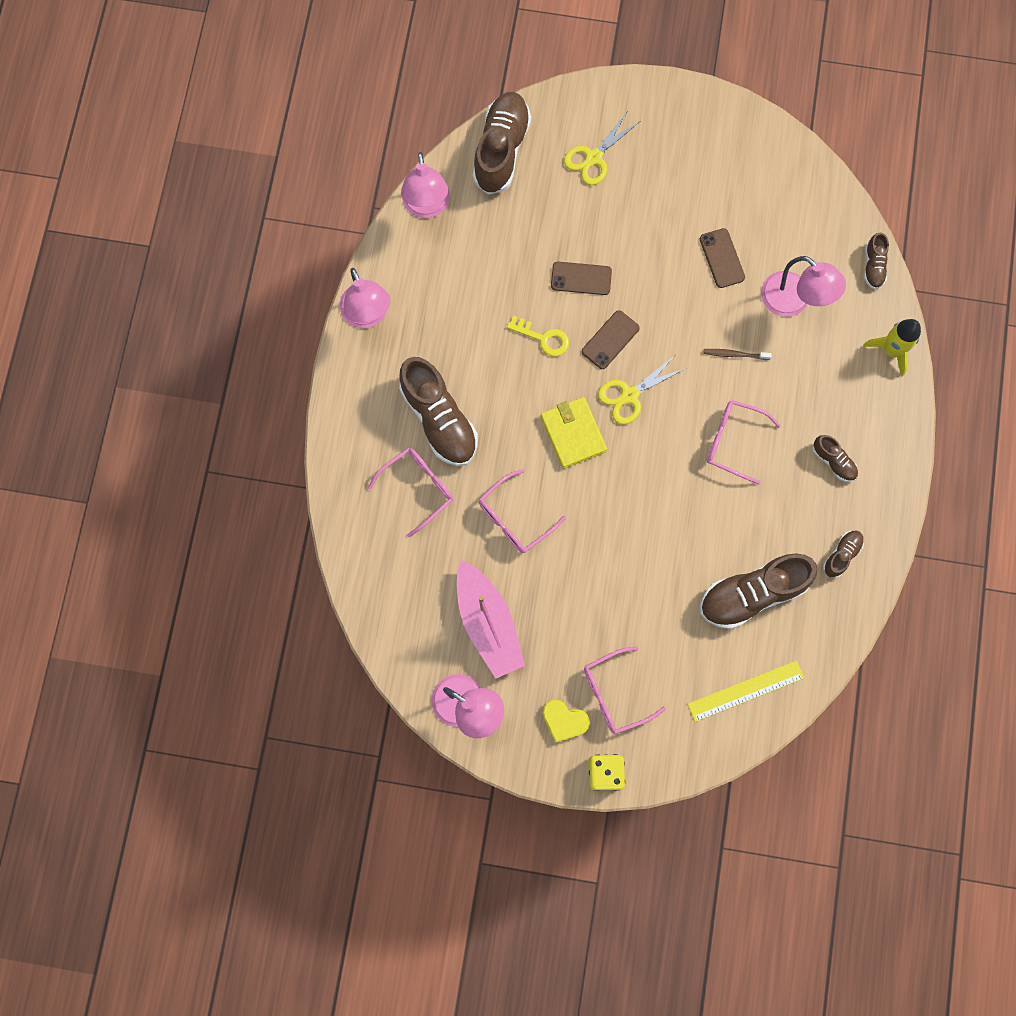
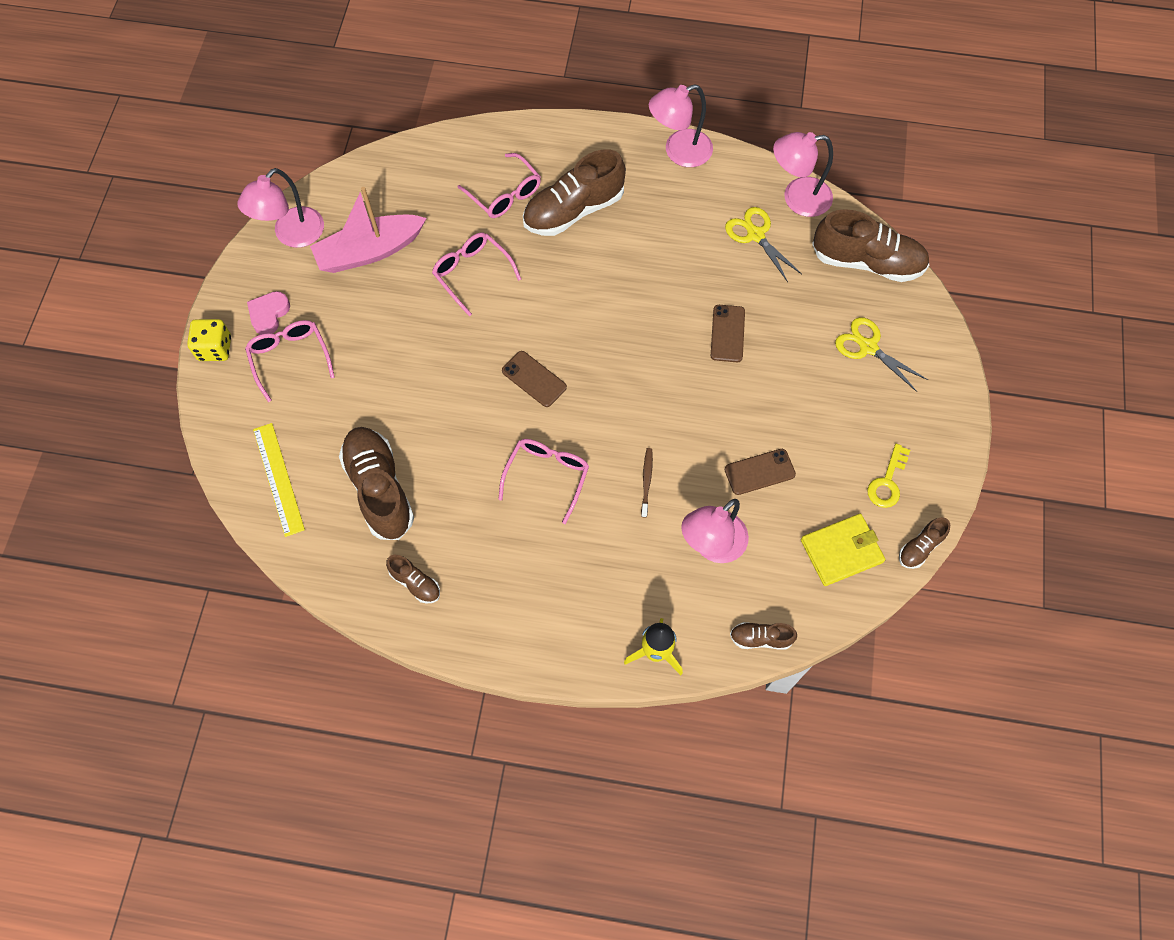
camera: 90 degrees right, 10 degrees down
yellow key [507,315,569,356] -> yellow key moved to [867,444,910,508]
yellow wallet [541,397,607,468] -> yellow wallet moved to [801,514,885,586]
yellow heart [543,700,590,743] -> pink heart [247,291,290,335]
brown phone [582,310,640,369] -> brown phone moved to [502,351,567,407]
yellow scissors [598,355,686,425] -> yellow scissors moved to [725,207,802,282]
brown shoe [812,435,858,482] -> brown shoe moved to [899,517,950,569]

